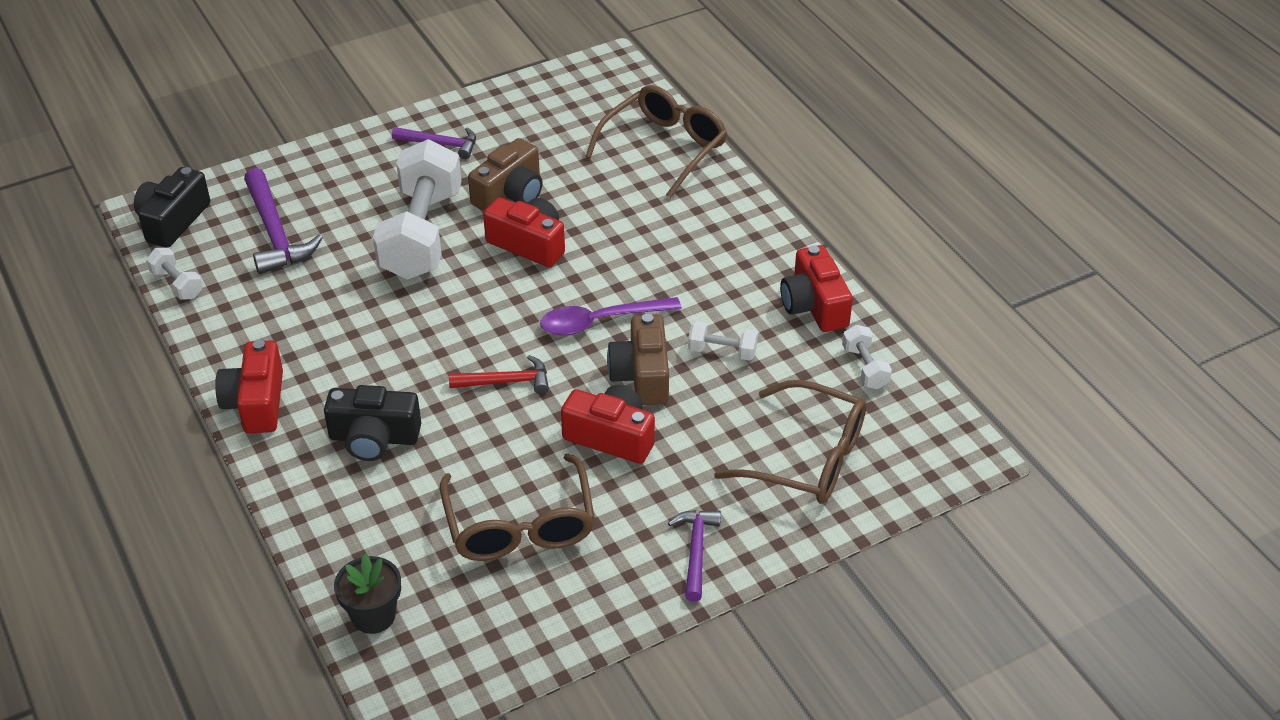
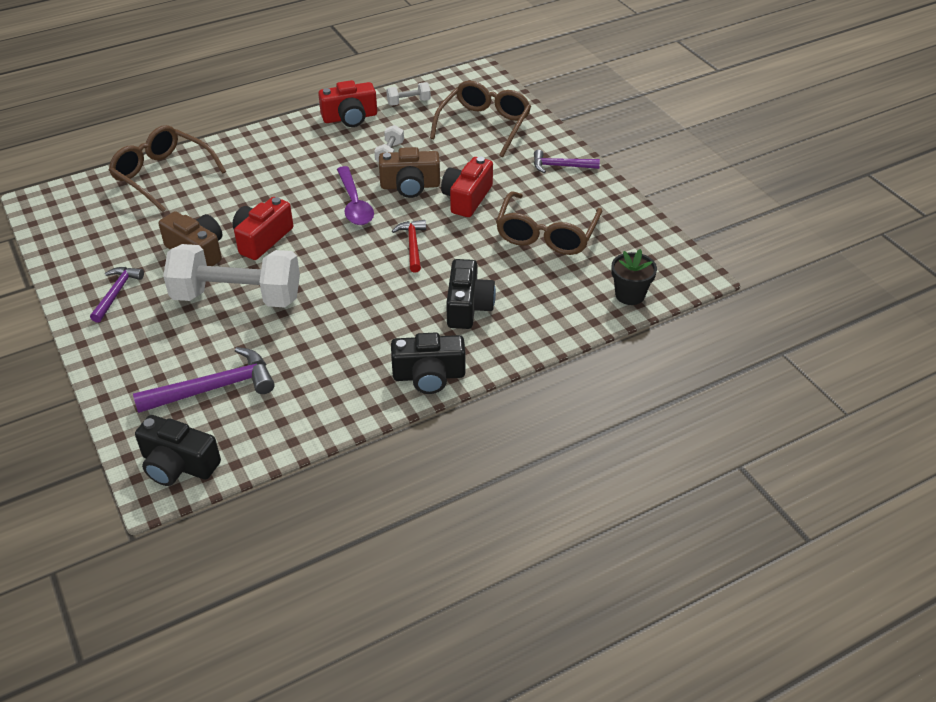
camera: 90 degrees left, 0 degrees up
white dumbbell [146,248,203,300] -> none
red camera [215,340,283,433] -> black camera [391,332,465,394]
brown glasses [440,454,595,561] -> brown glasses turned 120 degrees clockwise [496,191,602,255]

